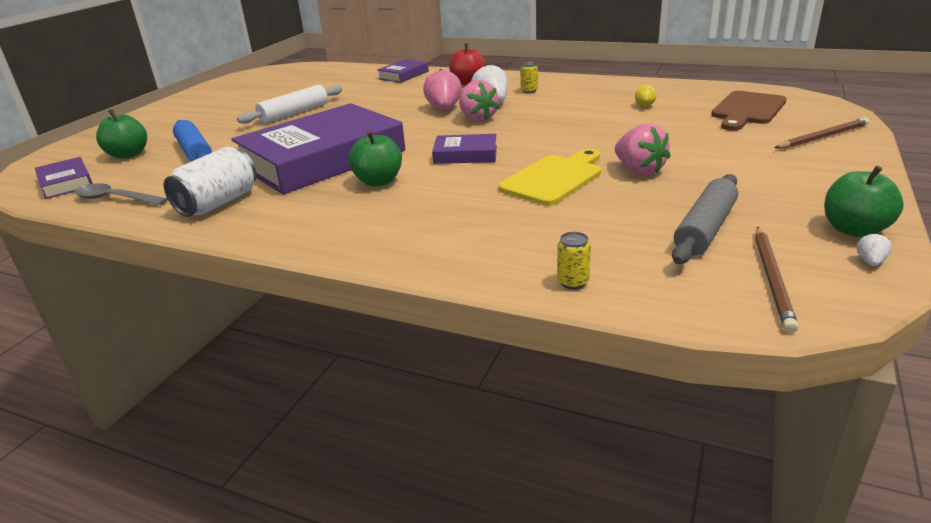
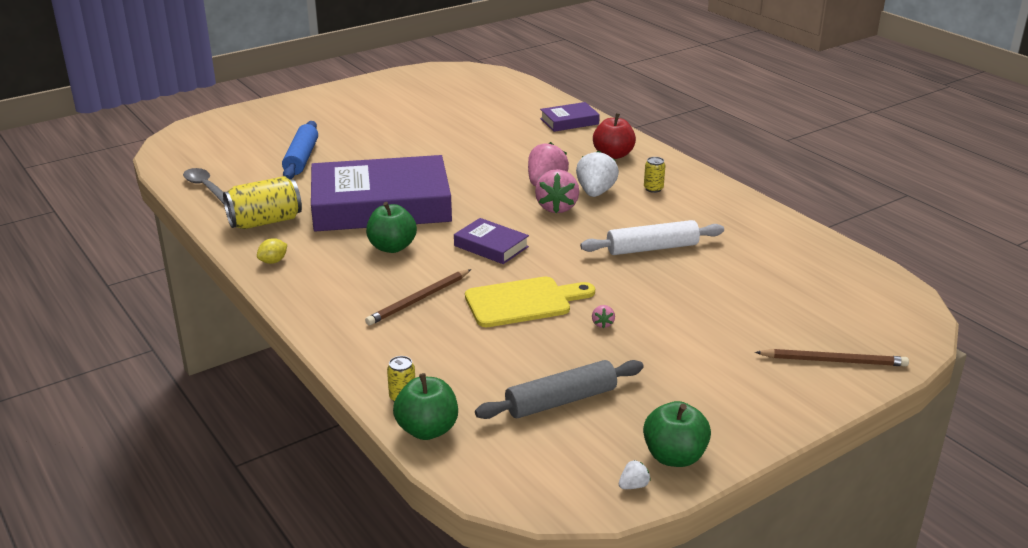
camera: 30 degrees right, 0 degrees up
purple book [35,157,93,199] -> none
green apple [96,109,147,159] -> green apple moved to [393,373,458,440]
white can [164,147,257,217] -> yellow can [223,176,302,229]
white rolling pin [237,85,342,124] -> white rolling pin moved to [580,220,724,255]
pink strawberry [615,123,671,176] -> pink strawberry [592,305,615,328], size x0.45
yellow lemon [635,85,657,107] -> yellow lemon moved to [257,238,287,264]
brown cutting board [711,91,787,131] -> none
brown pencil [755,227,798,333] -> brown pencil moved to [365,269,471,325]

